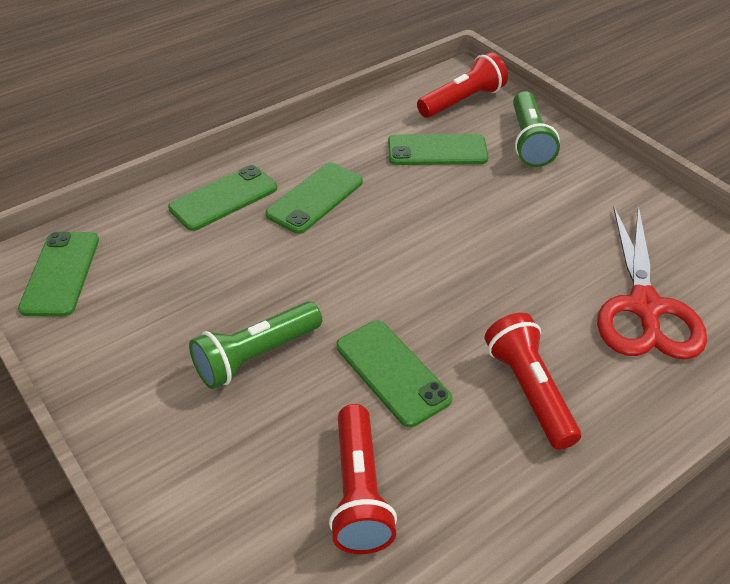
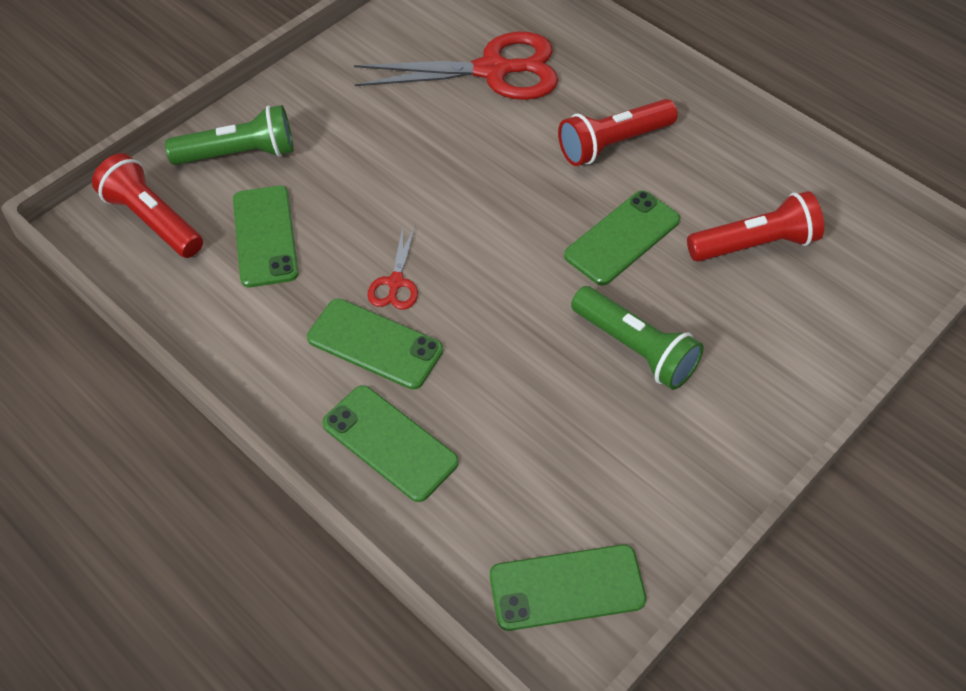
camera: 100 degrees left, 10 degrees up
none -> red scissors [367,227,418,310]

